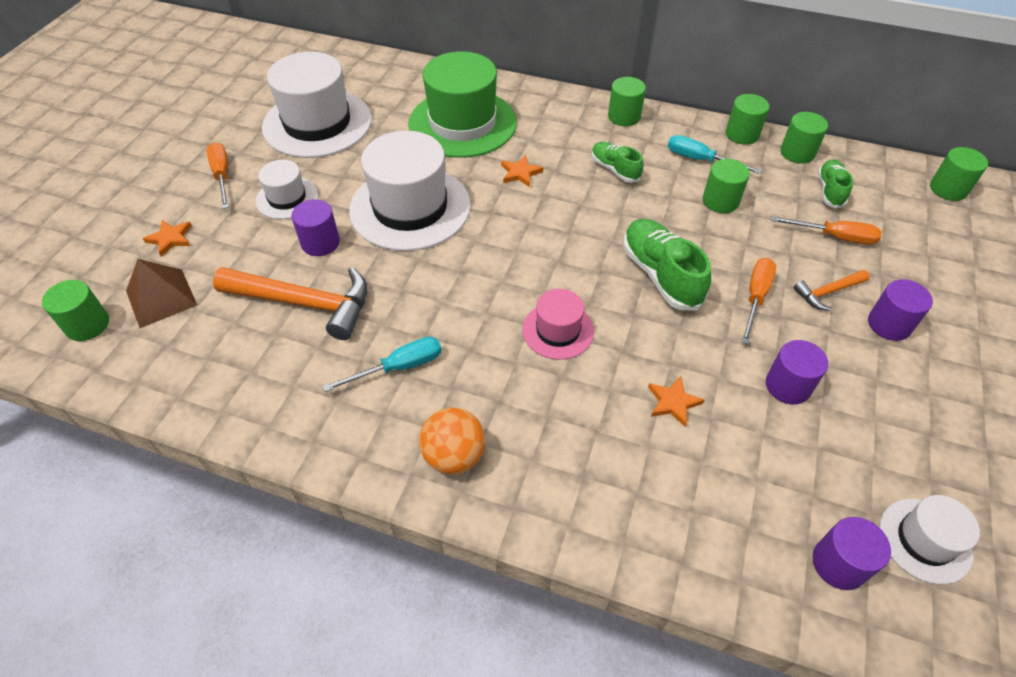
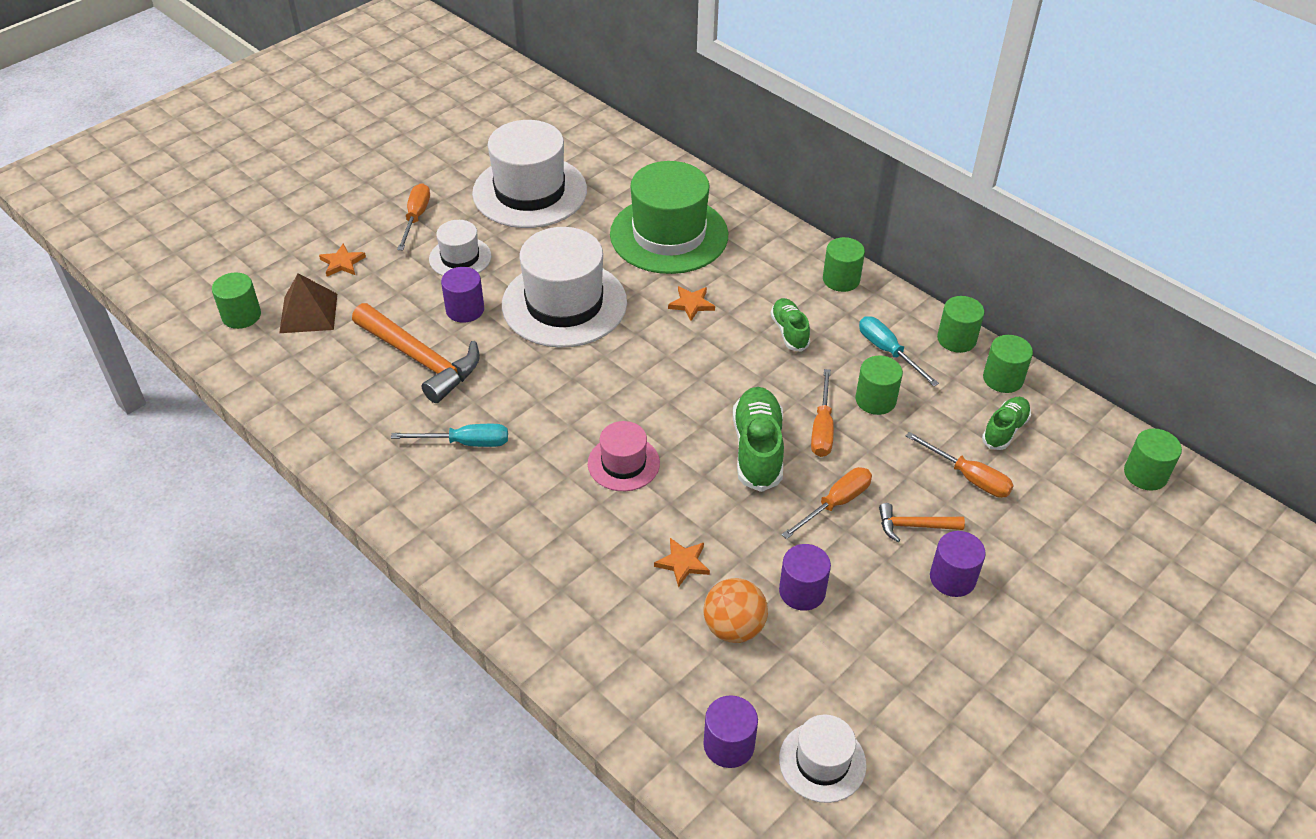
camera: 25 degrees right, 5 degrees down
orange ball [419,407,486,474] -> orange ball moved to [704,578,768,643]
none -> orange screwdriver [811,369,834,457]

